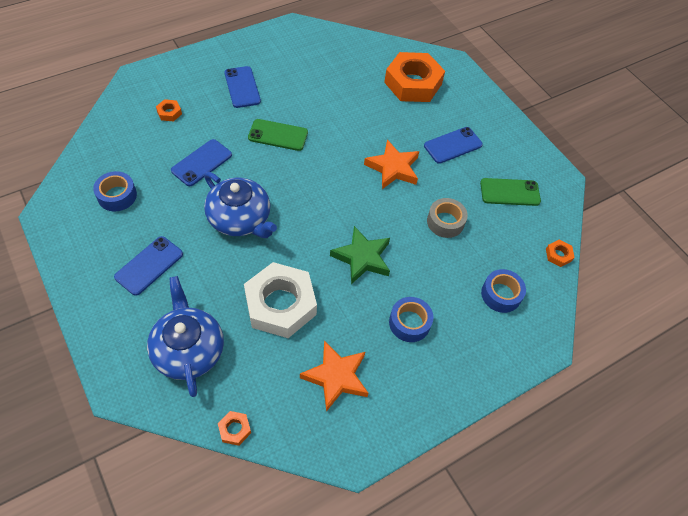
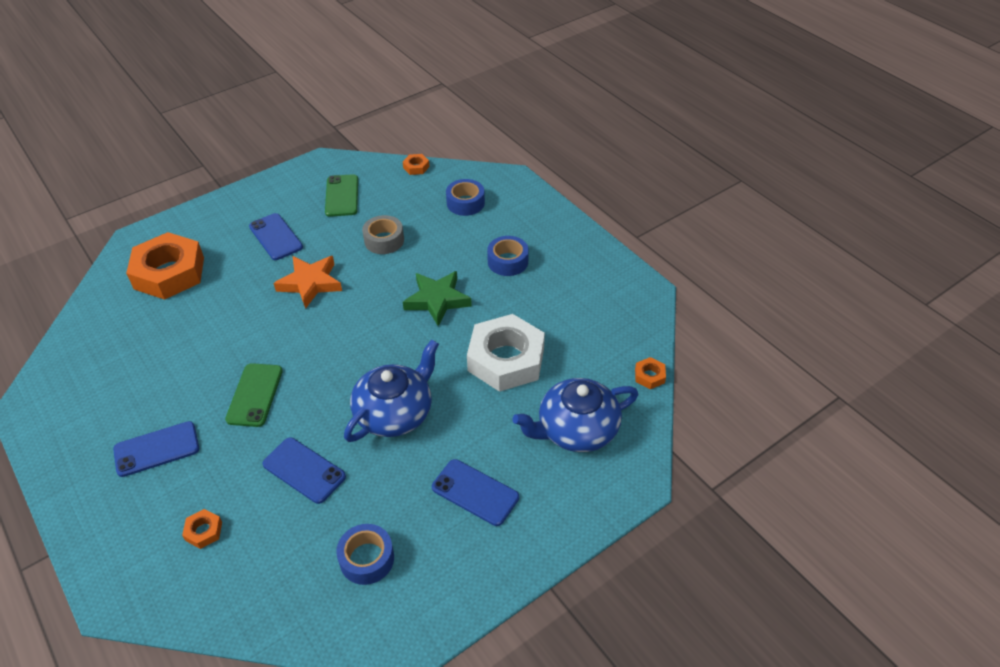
camera: 90 degrees left, 10 degrees down
orange star [300,340,368,412] -> none

